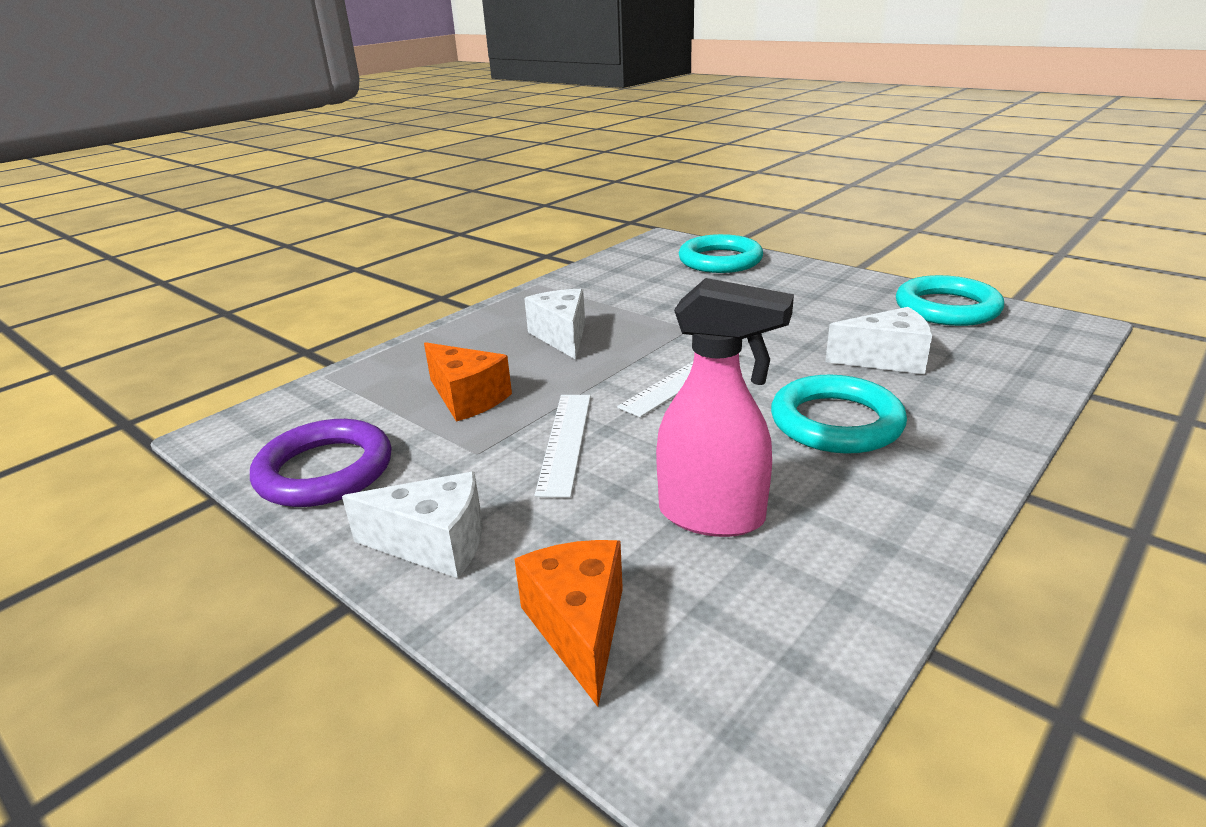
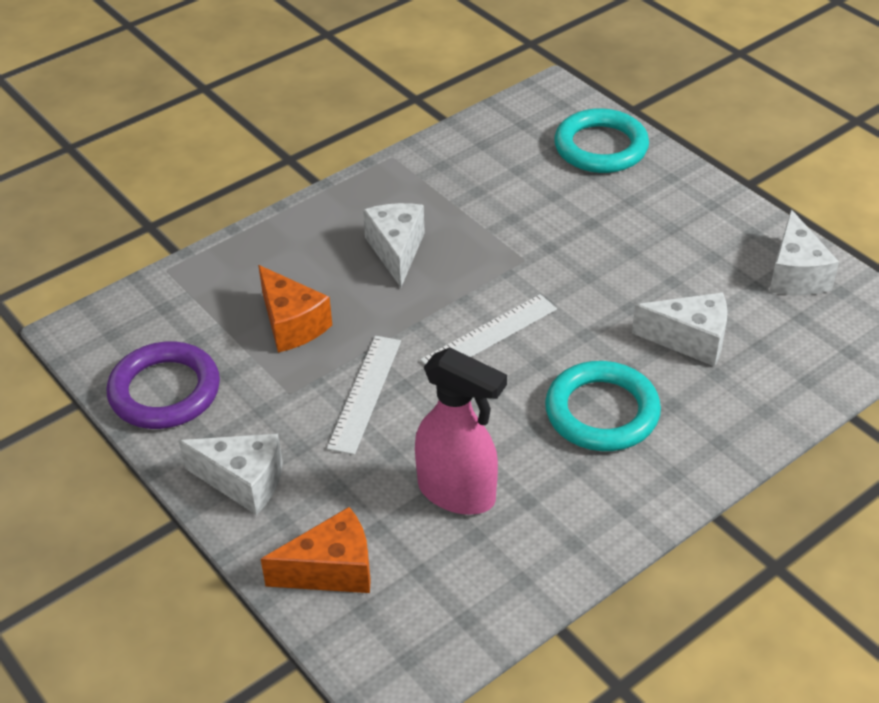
camera: 10 degrees right, 15 degrees up
orange cheese [514,540,623,707] -> orange cheese turned 75 degrees clockwise [261,507,371,593]
turquoise ring [896,275,1004,326] -> white cheese [769,210,839,295]

